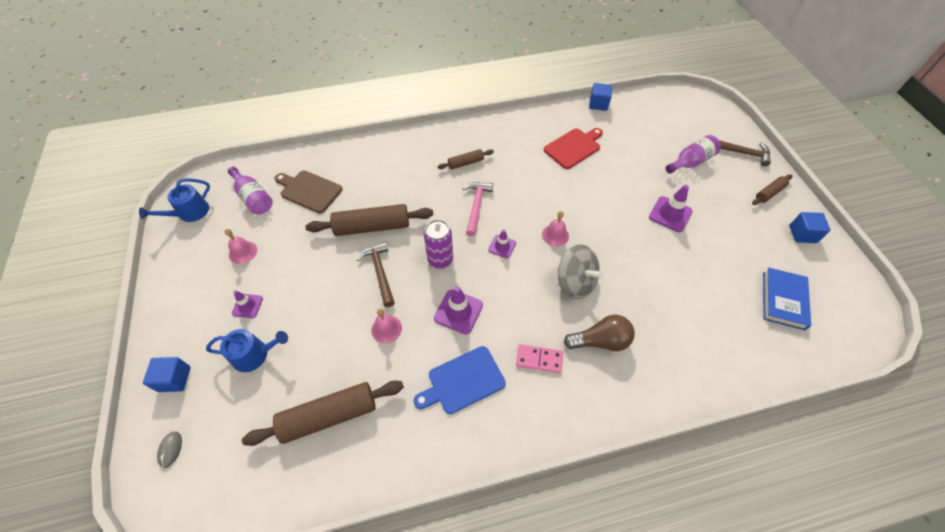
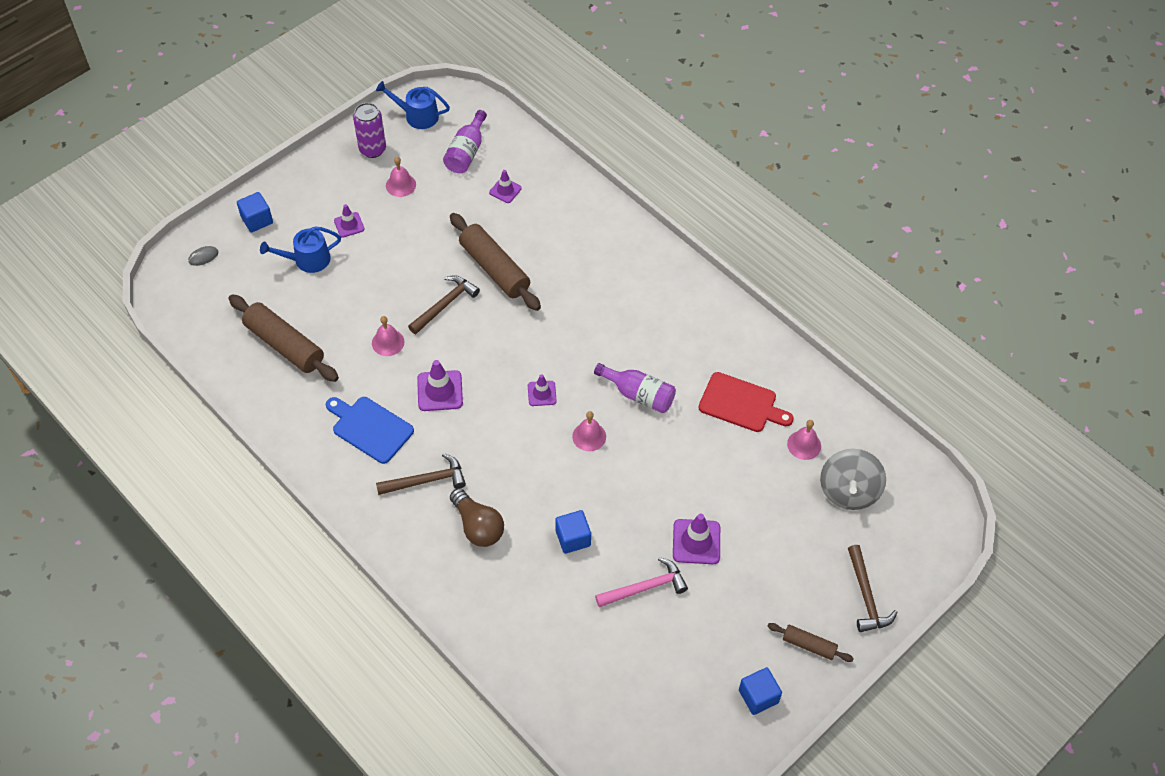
camera: 60 degrees right, 0 degrees up
blue watering can [206,329,288,372] -> blue watering can turned 105 degrees clockwise [260,226,341,273]
brown cutting board [275,171,343,213] -> purple traffic cone [489,170,522,203]
purple can [424,220,453,269] -> purple can moved to [353,103,386,158]
brown rolling pin [437,149,494,169] -> none
pink hammer [462,182,493,236] -> pink hammer moved to [595,557,688,607]
pink domino [516,344,563,373] -> brown hammer [376,453,466,495]
grey spinning top [558,244,603,300] -> grey spinning top moved to [820,449,886,510]
blue cube [589,83,612,111] -> blue cube moved to [555,510,591,554]
purple bottle [665,135,721,174] -> purple bottle moved to [594,363,676,413]
blue book [763,267,811,330] -> none
none -> pink bell [787,420,821,460]

